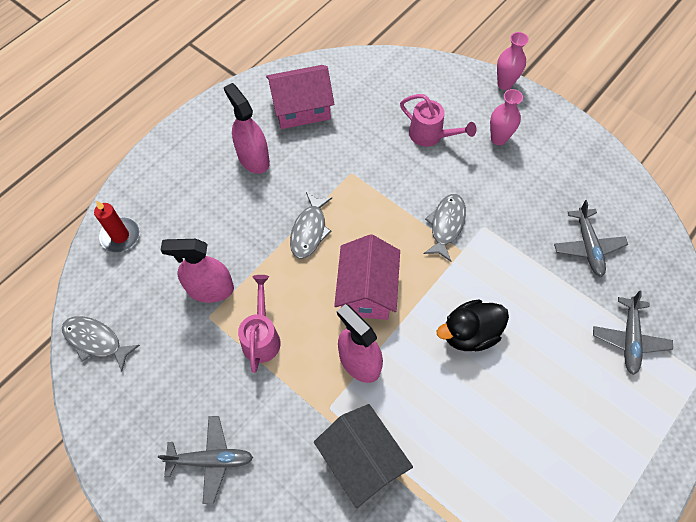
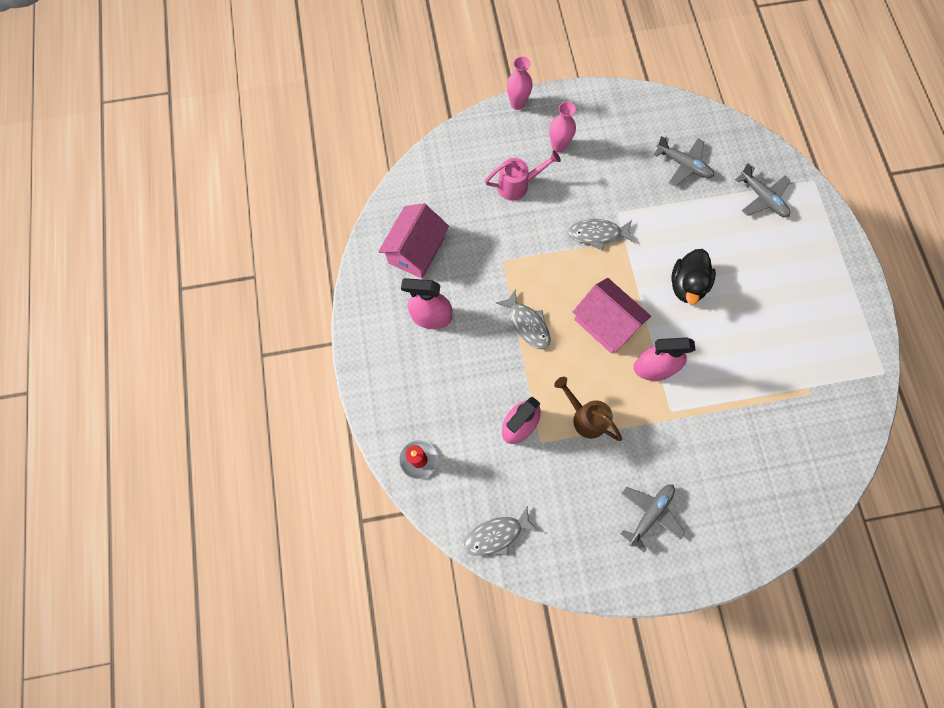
camera: 50 degrees left, 10 degrees up
pink watering can [238,275,281,373] -> brown watering can [554,377,622,441]
grey house [314,404,413,508] -> none
grey fish [424,194,466,262] -> grey fish turned 60 degrees counterclockwise [568,219,634,250]

